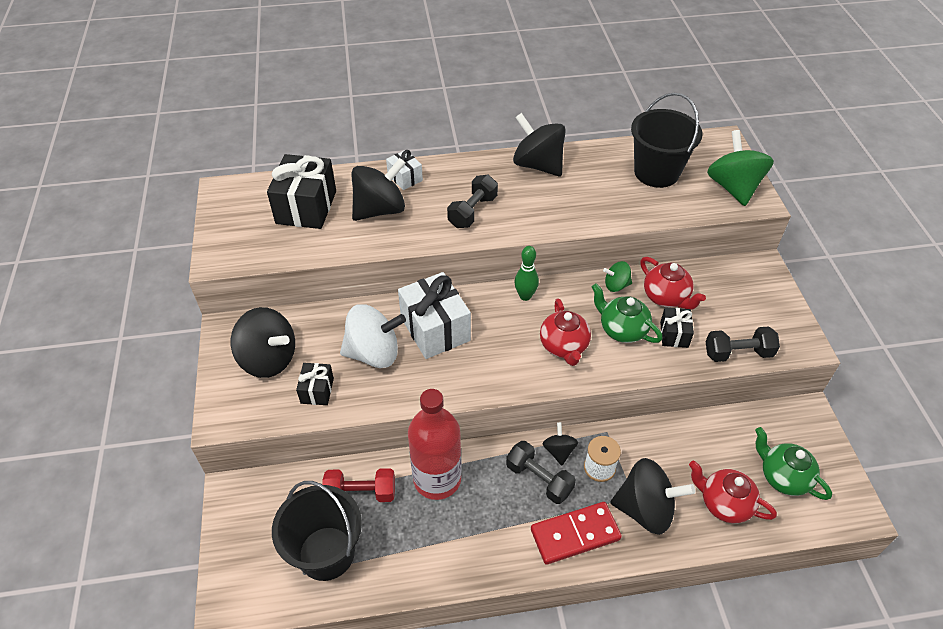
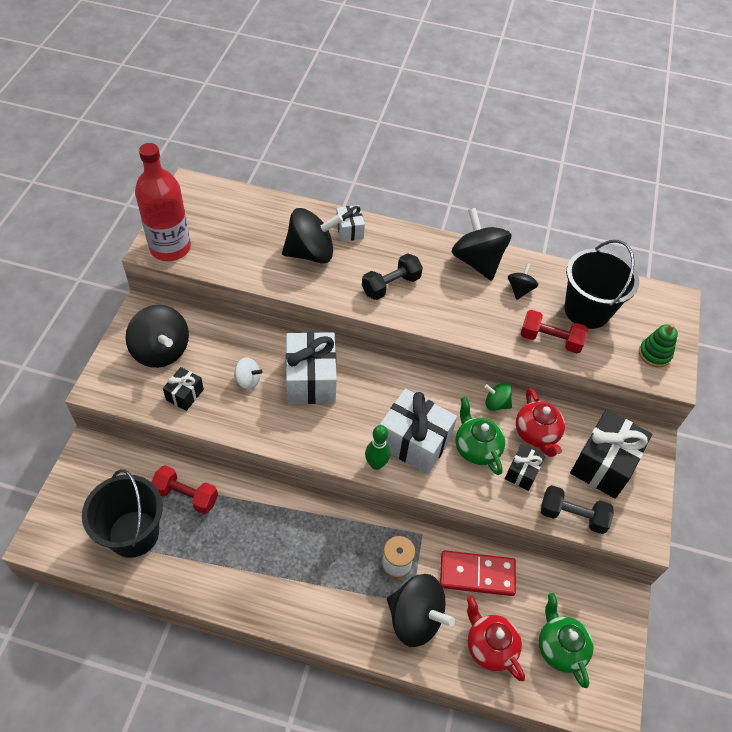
camera: 20 degrees right, 5 degrees up
black gift [267,154,336,229] -> black gift moved to [570,410,652,499]
white spinning top [340,304,406,368] -> white spinning top [234,357,263,390], size x0.51
red bottle [408,389,462,500] -> red bottle moved to [135,143,191,261]
black dumbbell [506,441,576,504] -> none
green bowling pin [514,246,539,301] -> green bowling pin moved to [365,425,390,470]
red domino [531,502,622,565] -> red domino moved to [440,550,516,596]
red teapot [540,298,591,366] -> white gift [380,389,457,474]
black spinning top [543,422,578,466] -> black spinning top moved to [508,263,538,300]
green spinning top [707,130,774,206] -> green stacking toy [639,324,678,367]
none -> red dumbbell [521,310,588,353]

